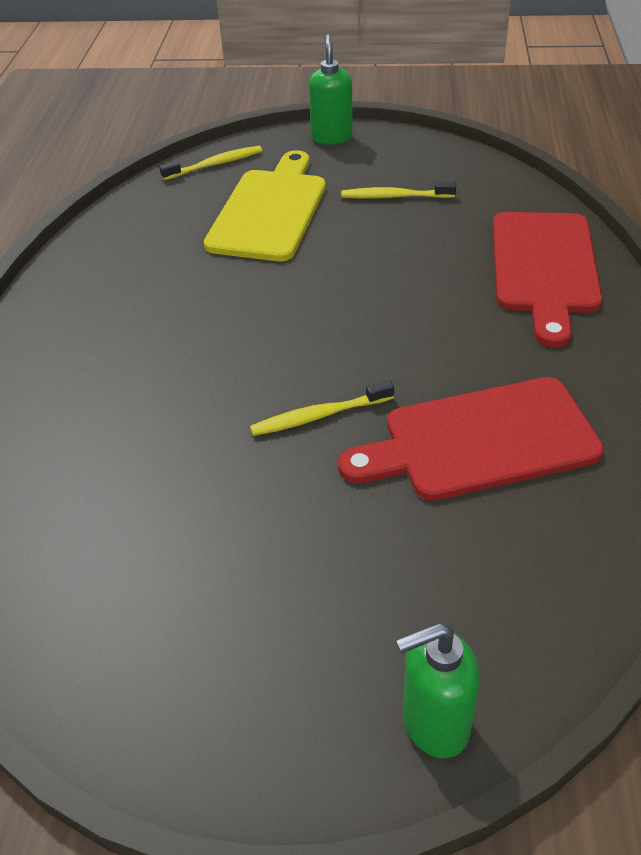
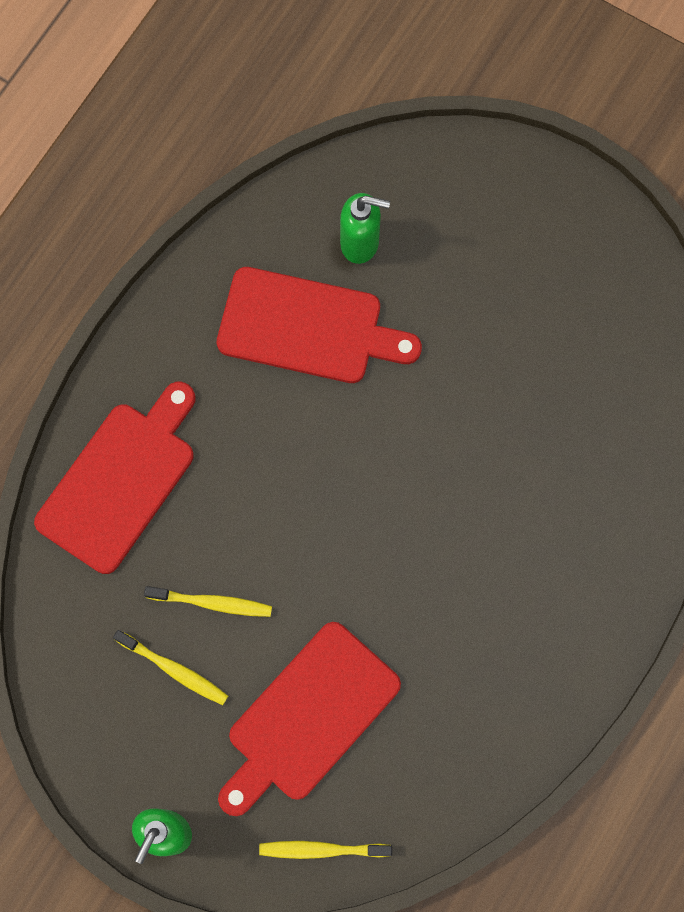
camera: 155 degrees left, 30 degrees up
yellow cutting board [204,150,326,261] -> red cutting board [218,622,401,816]
yellow toothbrush [250,380,394,436] -> yellow toothbrush moved to [144,586,272,617]
green soap dispenser [396,623,480,758] -> green soap dispenser moved to [340,193,390,264]

